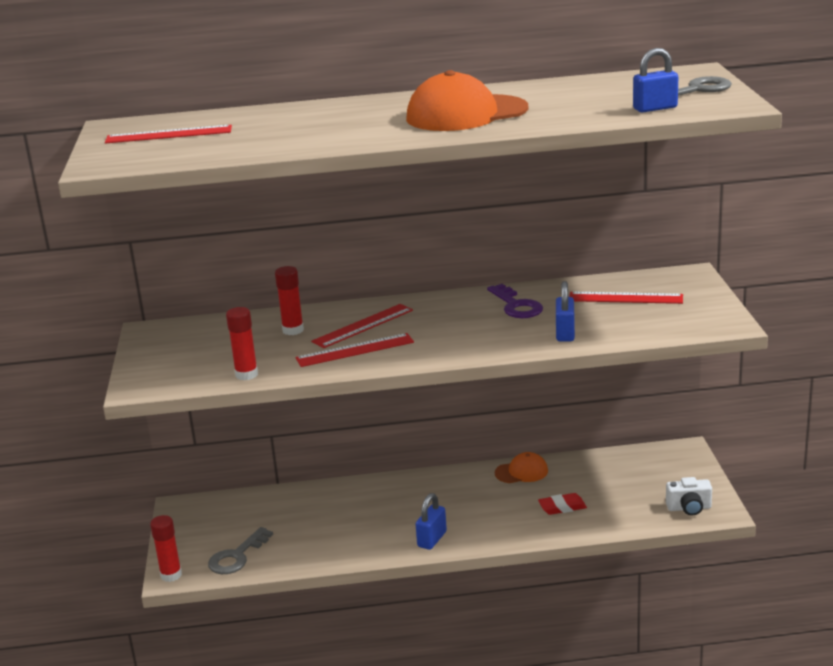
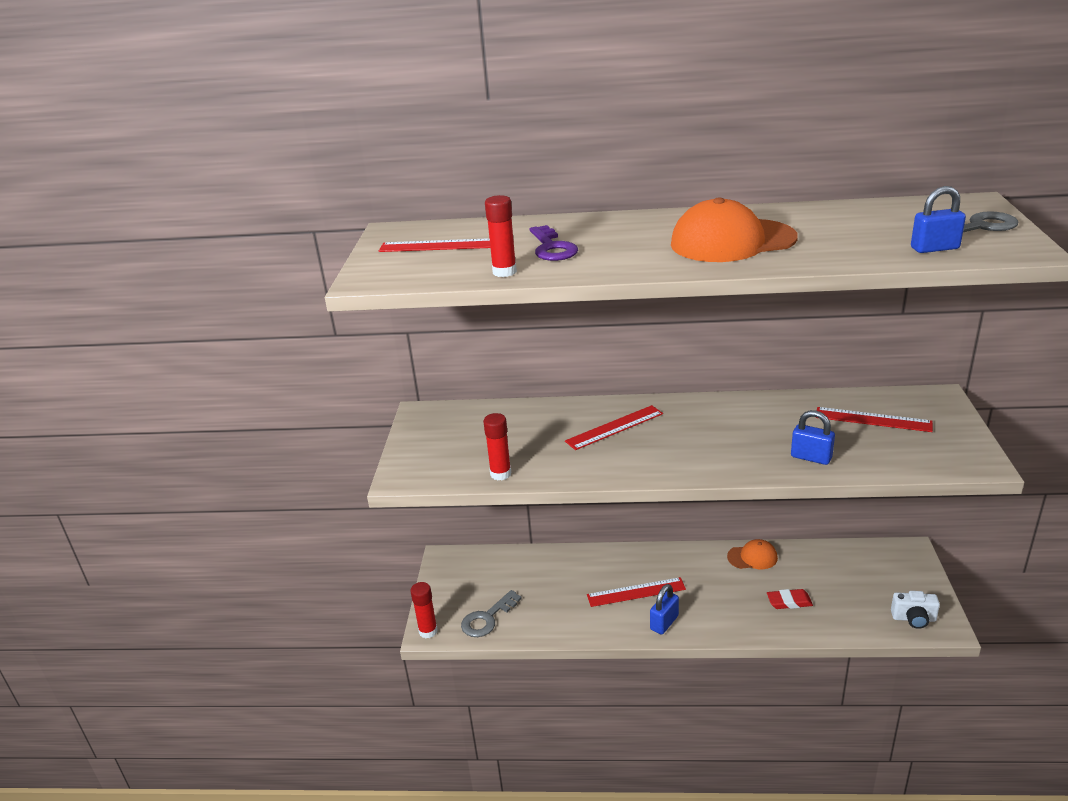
camera: 10 degrees right, 5 degrees up
red glue stick [275,266,304,335] -> red glue stick moved to [485,195,517,277]
red ruler [295,333,414,367] -> red ruler moved to [587,577,686,607]
purple key [487,284,543,318] -> purple key moved to [529,225,578,261]
blue padlock [556,281,575,342] -> blue padlock turned 75 degrees counterclockwise [791,410,835,465]

